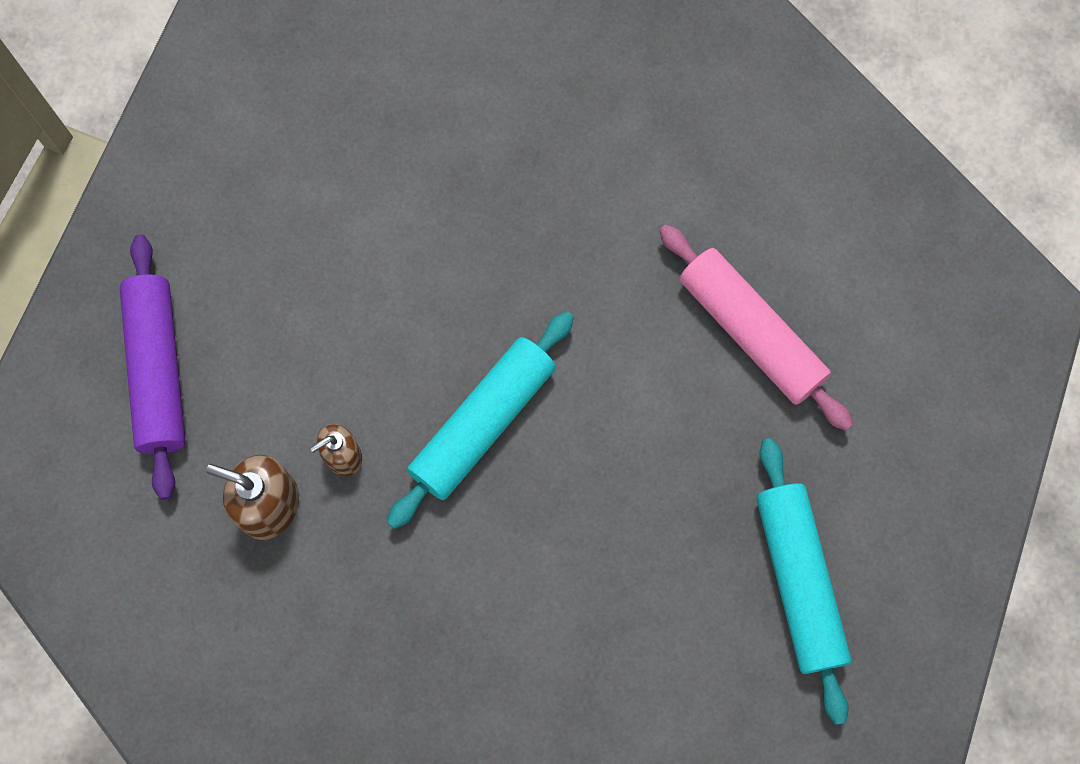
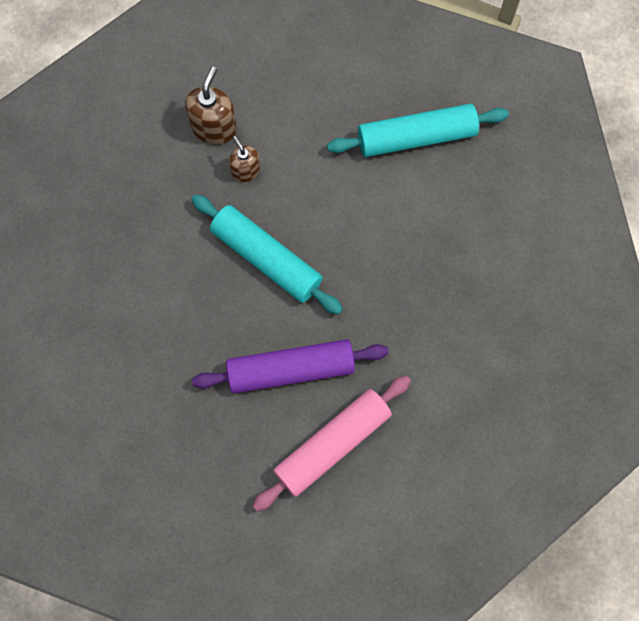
camera: 90 degrees right, 0 degrees up
purple rolling pin [119,234,186,500] -> purple rolling pin moved to [192,339,389,394]
turquoise rolling pin [756,438,851,725] -> turquoise rolling pin moved to [327,104,509,157]

